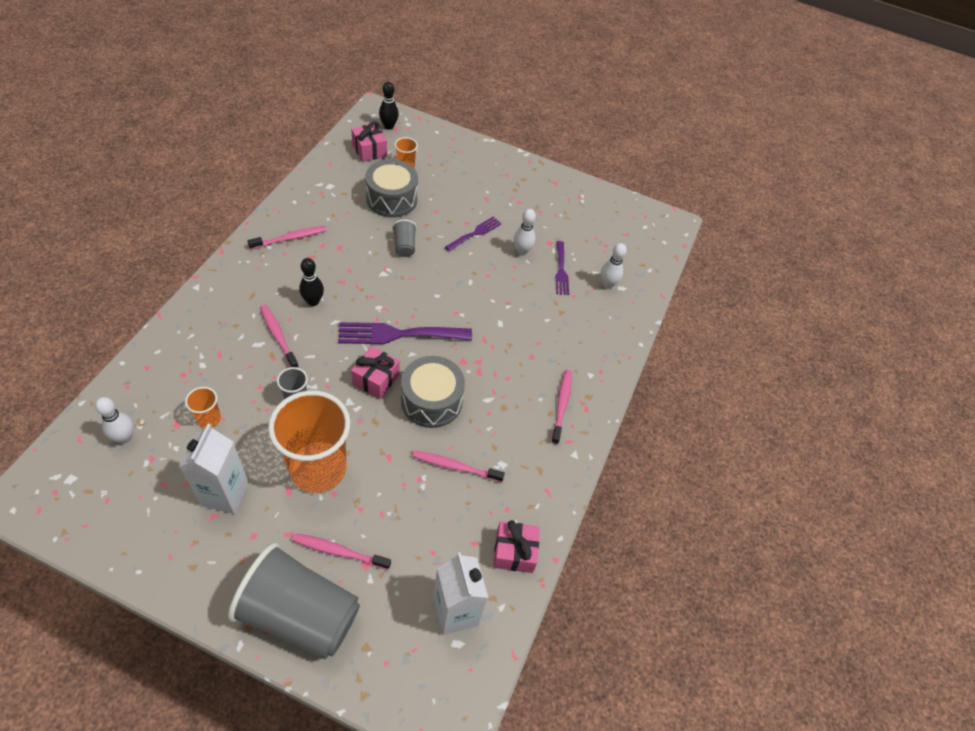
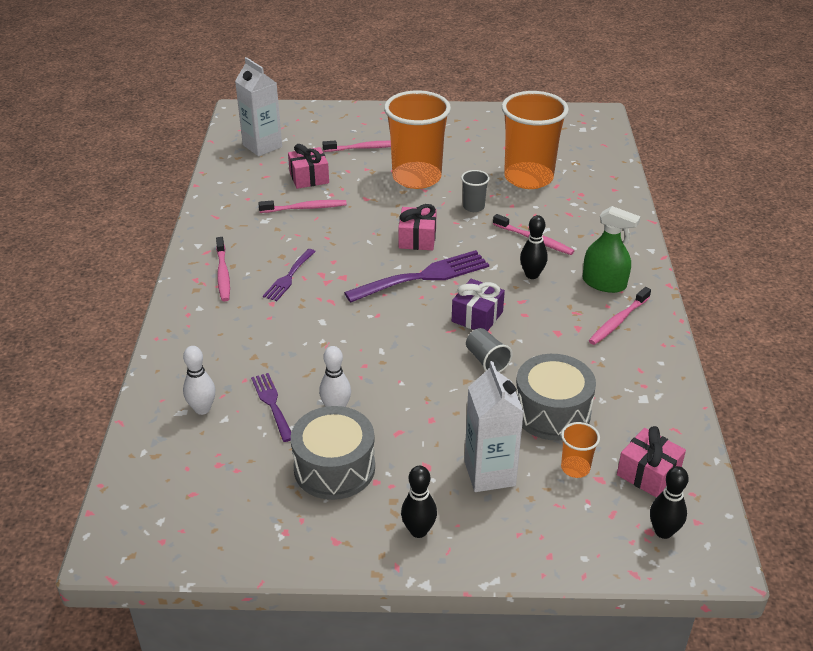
camera: 165 degrees right, 15 degrees down
white bowling pin [95,397,134,444] -> none
white carton [179,424,249,514] -> white carton moved to [464,361,524,492]
orange cup [185,387,221,428] -> orange cup [502,91,569,189], size x2.37
grey cup [228,543,360,660] -> none
grey drum [401,356,465,428] -> grey drum moved to [291,406,375,500]
purple fork [445,216,502,252] -> purple fork moved to [263,249,316,301]
pink gift [493,520,540,573] -> pink gift moved to [288,144,329,189]
none -> black bowling pin [401,466,437,538]
none -> purple gift [452,279,505,331]
none -> green spray bottle [583,206,640,293]

